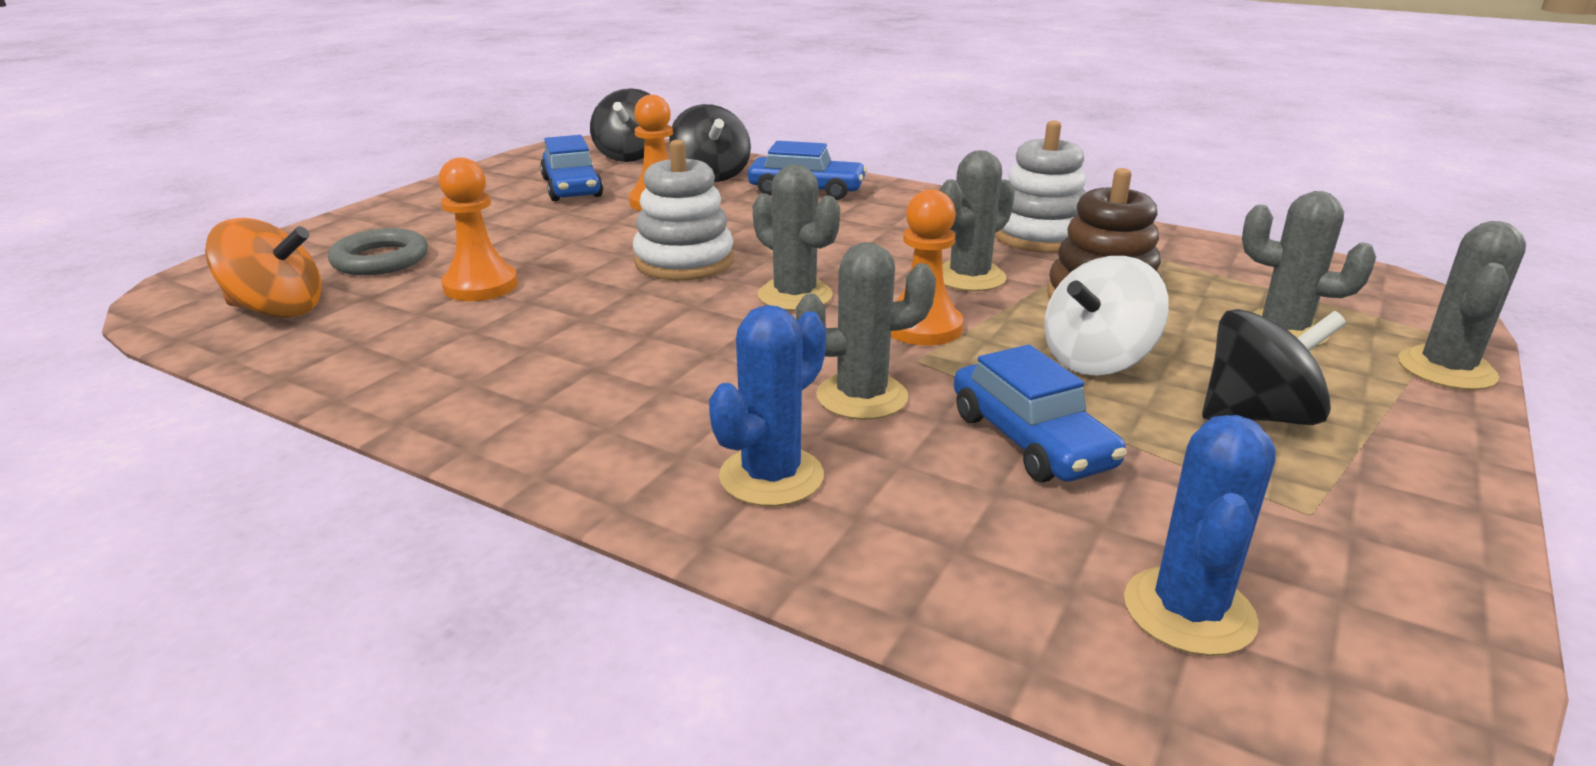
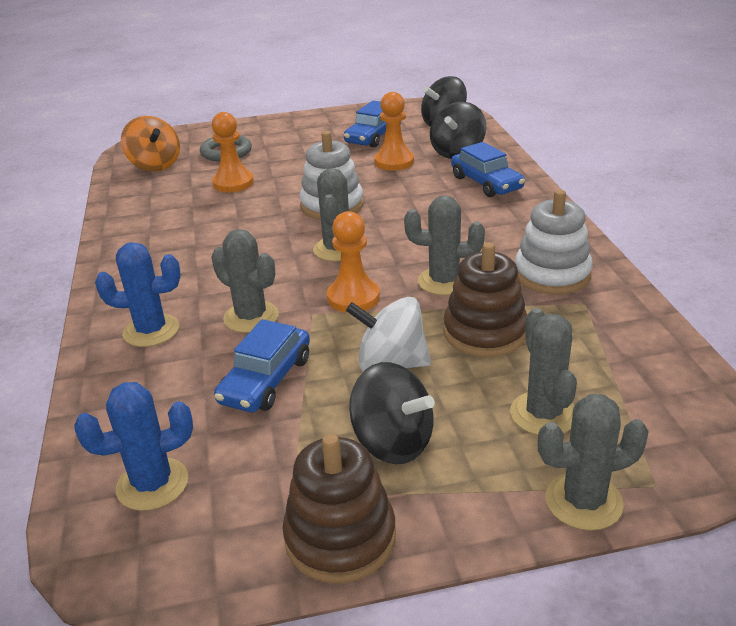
camera: 50 degrees right, 5 degrees up
none -> brown stacking toy [282,434,396,583]

